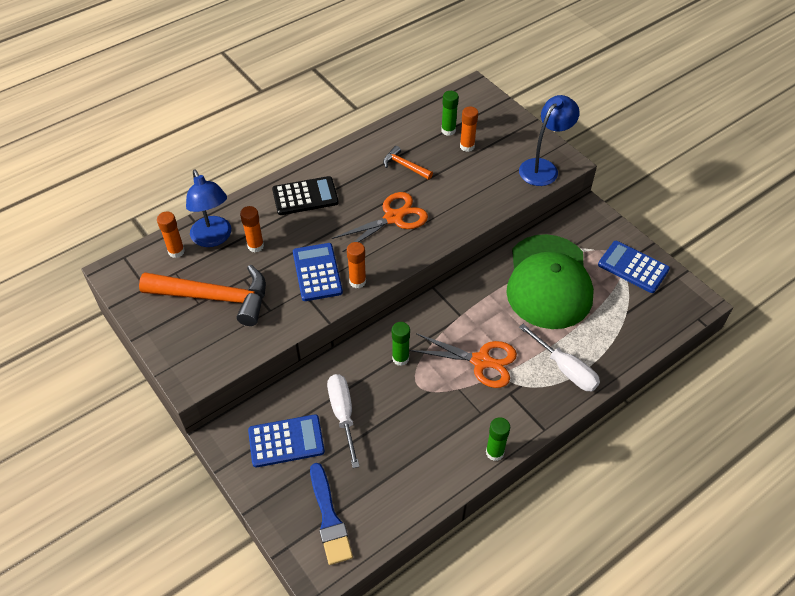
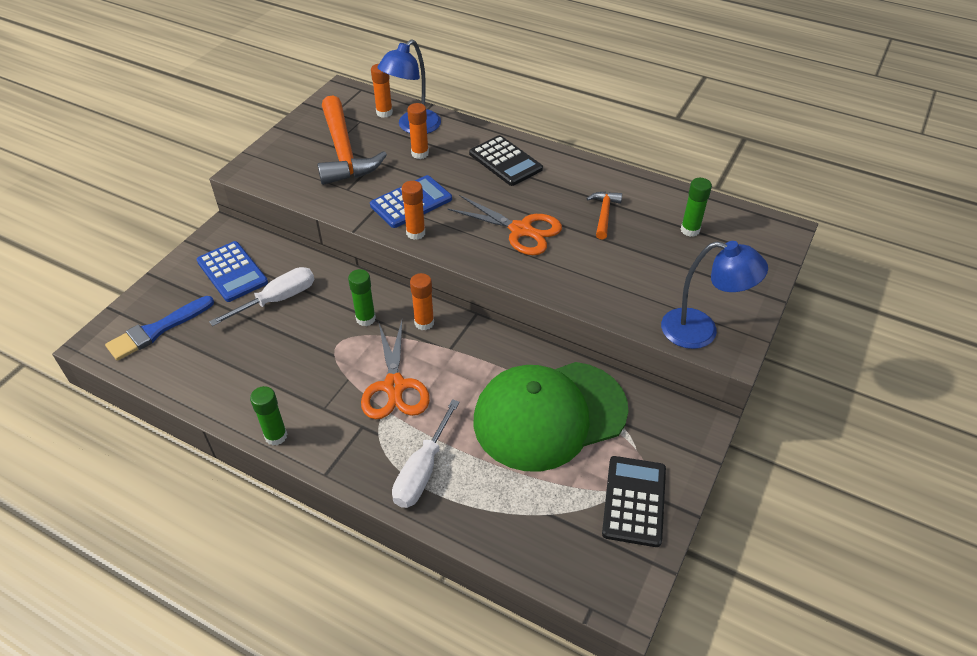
camera: 65 degrees right, 5 degrees down
orange glue stick [460,107,478,152] -> orange glue stick moved to [410,273,434,330]
blue calculator [598,241,670,293] -> black calculator [602,456,666,547]

